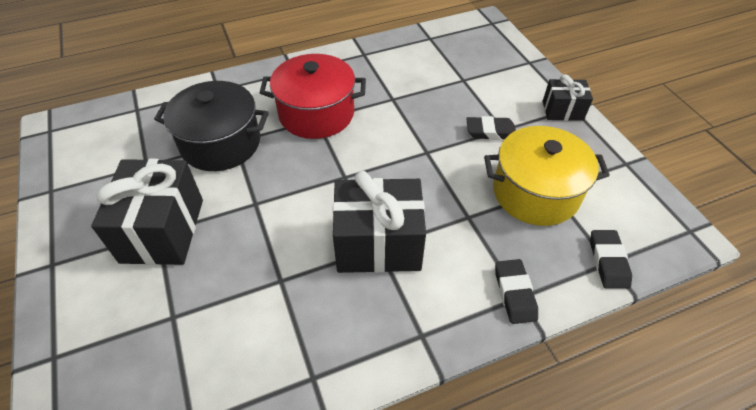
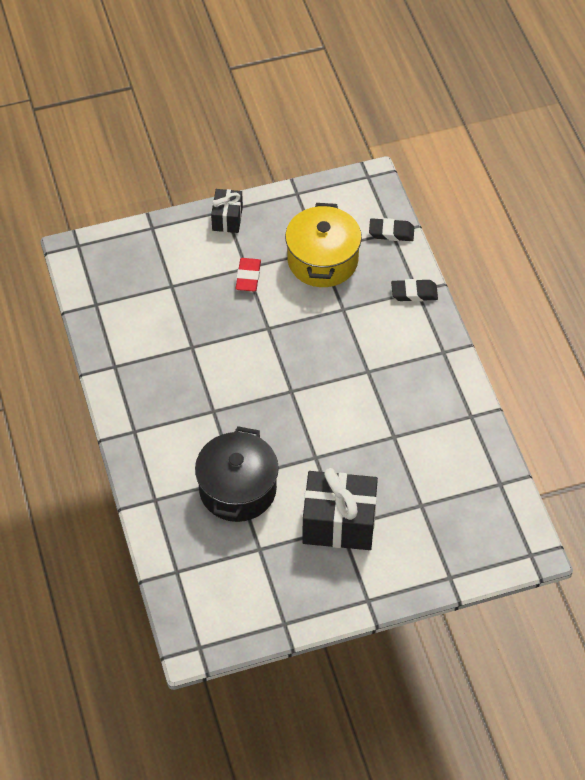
camera: 85 degrees left, 5 degrees up
red pot [259,54,366,139] -> none
black gift [333,171,426,273] -> none
black eraser [466,116,516,140] -> red eraser [236,258,261,292]

